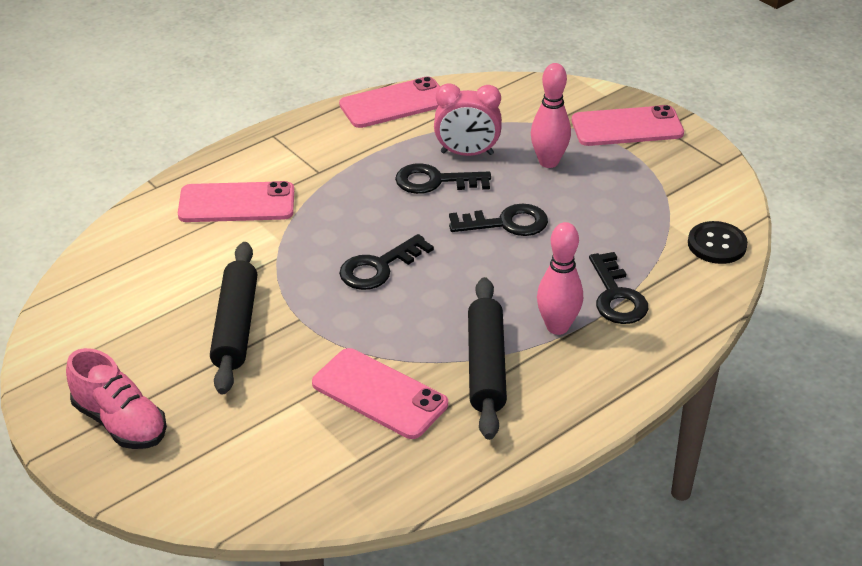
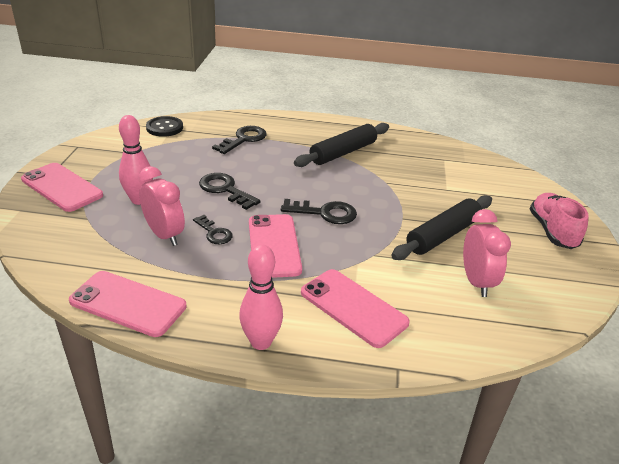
camera: 135 degrees left, 5 degrees down
pink phone [312,348,448,439] -> pink phone moved to [249,214,302,278]
black key [395,163,491,194] -> black key [193,215,233,245], size x0.65
pink bowling pin [537,222,583,335] -> pink bowling pin moved to [239,244,283,350]
none -> pink clock [463,209,511,297]

